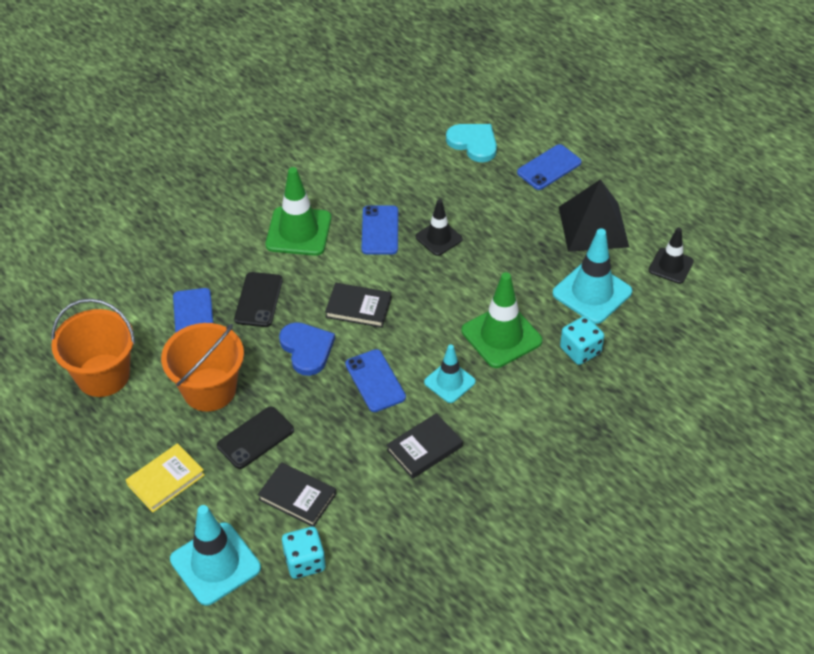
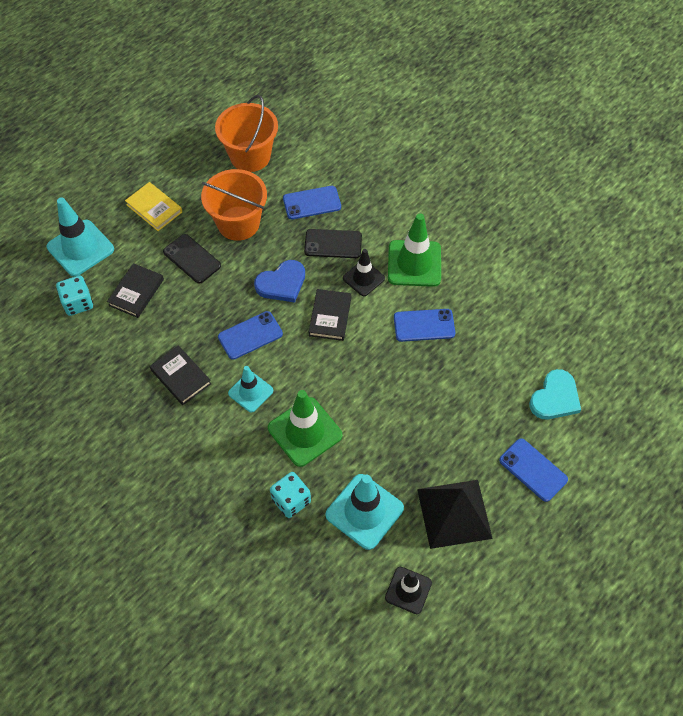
camera: 85 degrees right, 10 degrees up
black traffic cone [416,199,463,256] -> black traffic cone moved to [343,249,385,296]

